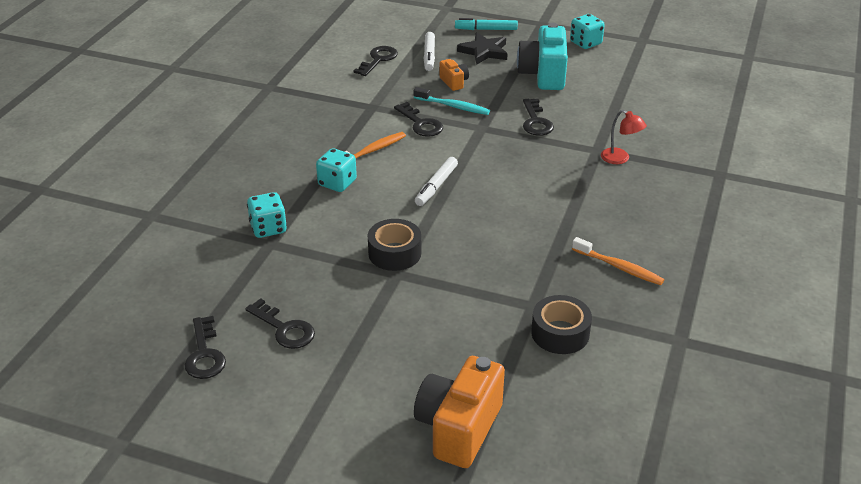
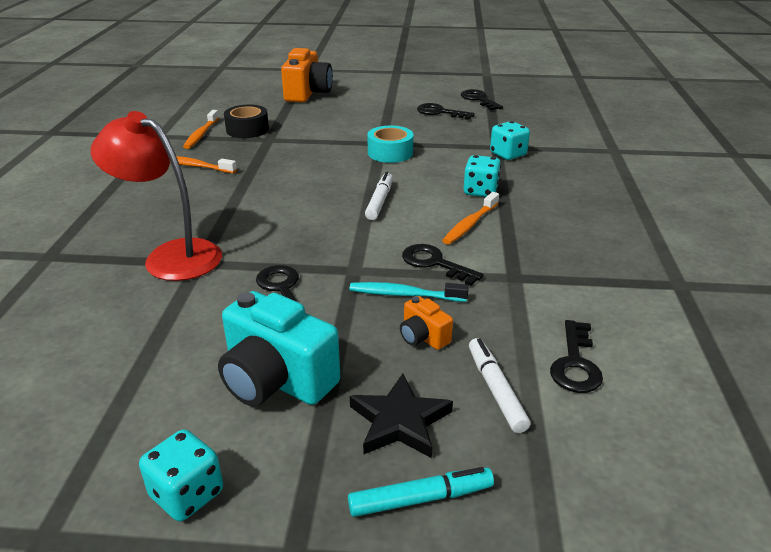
camera: 165 degrees right, 5 degrees down
black tape [368,219,421,271] -> turquoise tape [367,126,413,163]
turquoise camera [517,23,568,90] -> turquoise camera turned 135 degrees clockwise [218,291,340,407]
red lamp [601,110,647,164] -> red lamp [91,111,222,281], size x2.07
none -> orange toothbrush [183,110,219,149]

